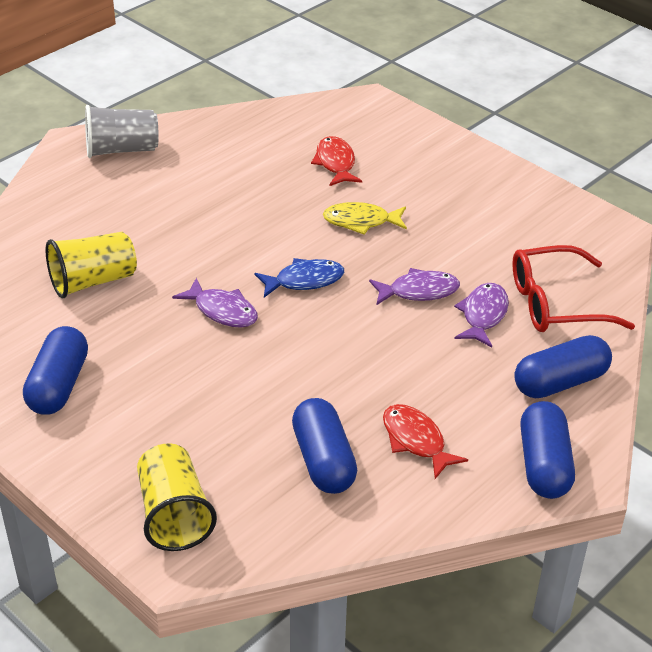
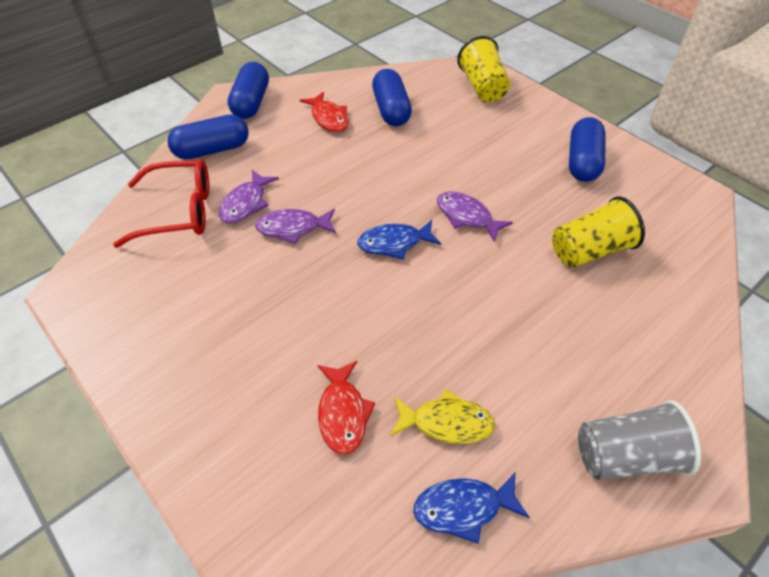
camera: 175 degrees left, 10 degrees up
yellow fish [323,202,407,235] -> yellow fish moved to [391,389,496,444]
none -> blue fish [413,473,530,544]

